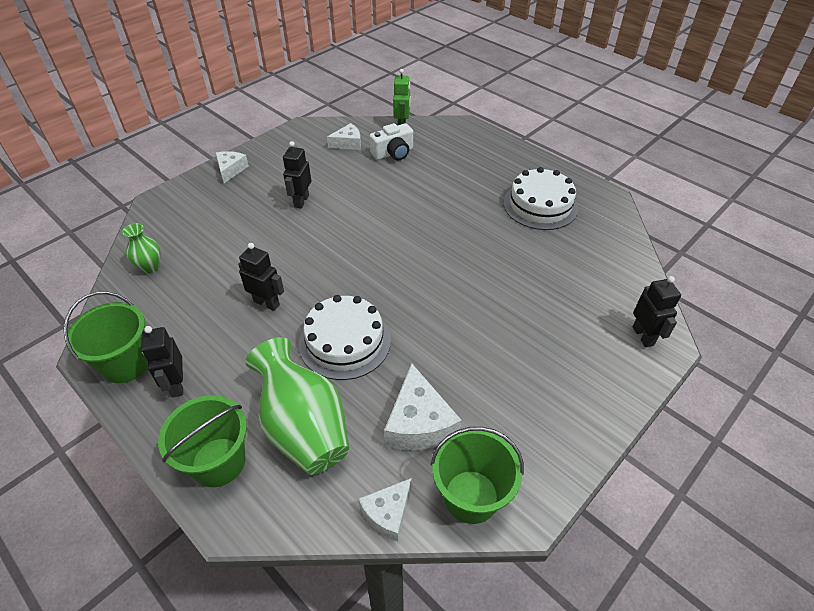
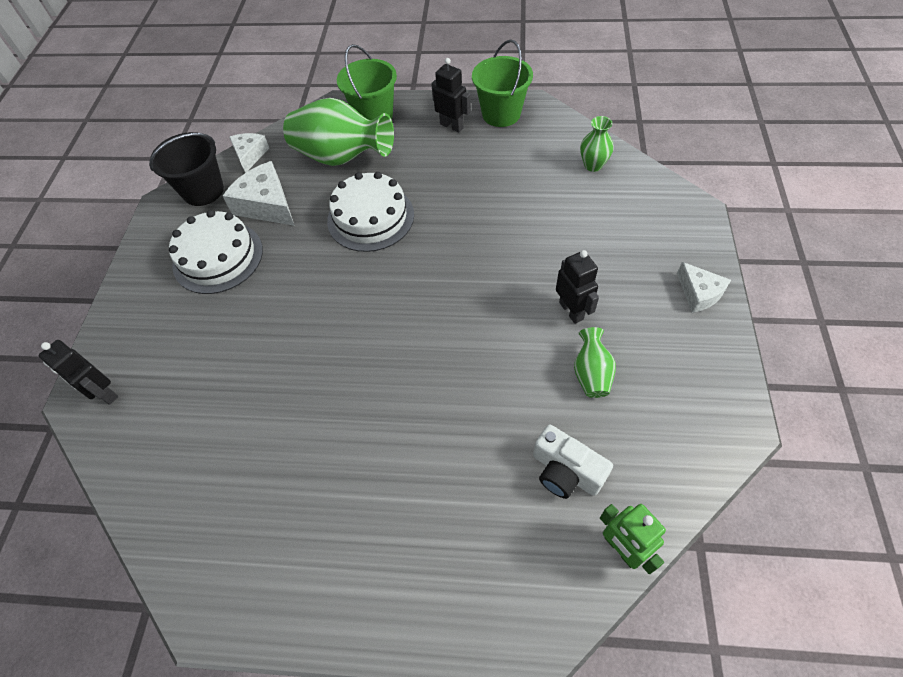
camera: 145 degrees right, 10 degrees up
black robot [238,243,284,311] -> none
white cheese [327,123,361,150] -> none
white camera [370,123,413,160] -> white camera turned 75 degrees counterclockwise [533,425,613,499]
green bucket [431,427,524,524] -> black bucket [149,132,224,206]
white cake [503,167,578,230] -> white cake moved to [169,210,263,294]
none -> green vase [574,327,616,398]

